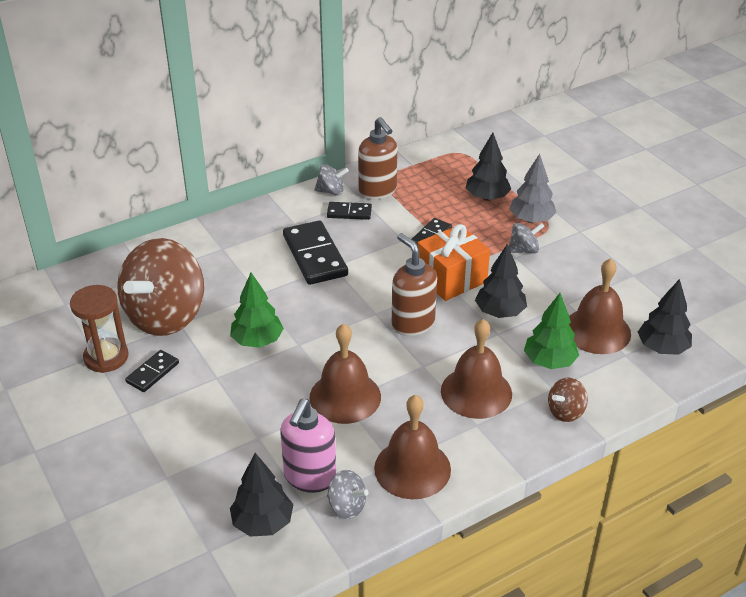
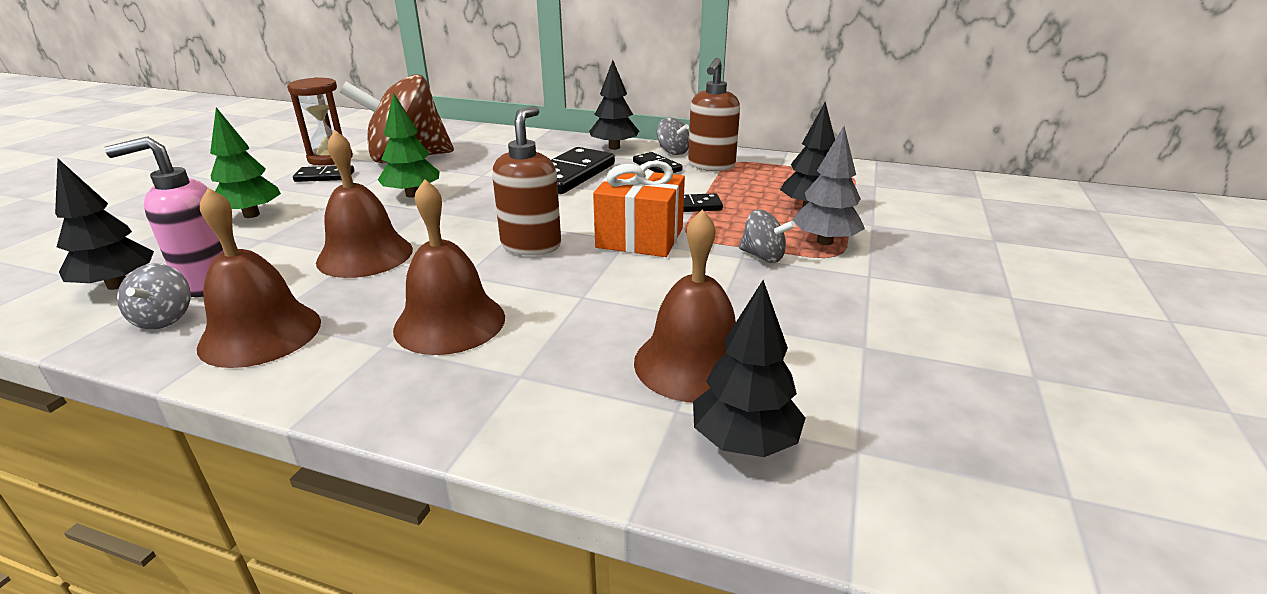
camera: 50 degrees right, 10 degrees down
black tree [475,244,527,318] -> black tree moved to [589,60,639,150]
green tree [524,293,579,369] -> green tree moved to [210,107,281,218]
brown spinning top [548,378,588,422] -> none

